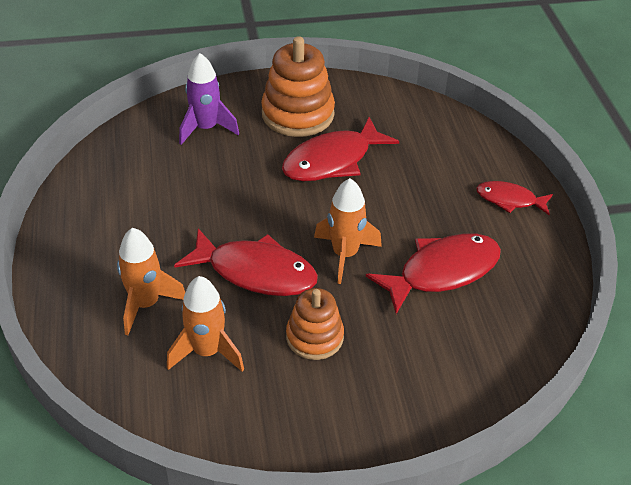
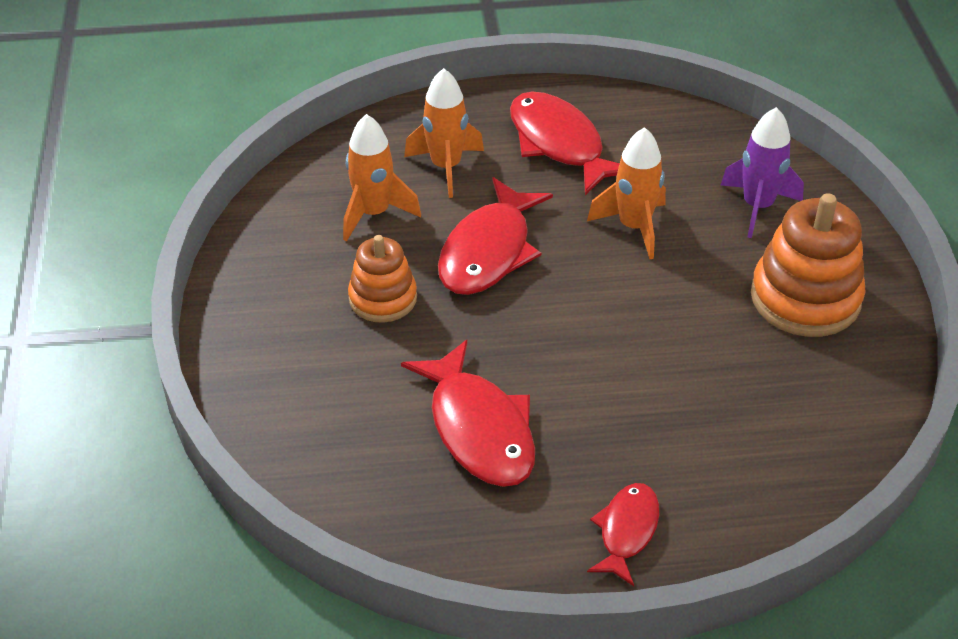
camera: 95 degrees right, 0 degrees up
red fish [282,117,399,181] -> red fish moved to [510,91,620,195]
orange rocket [314,178,382,284] -> orange rocket moved to [587,127,666,259]

